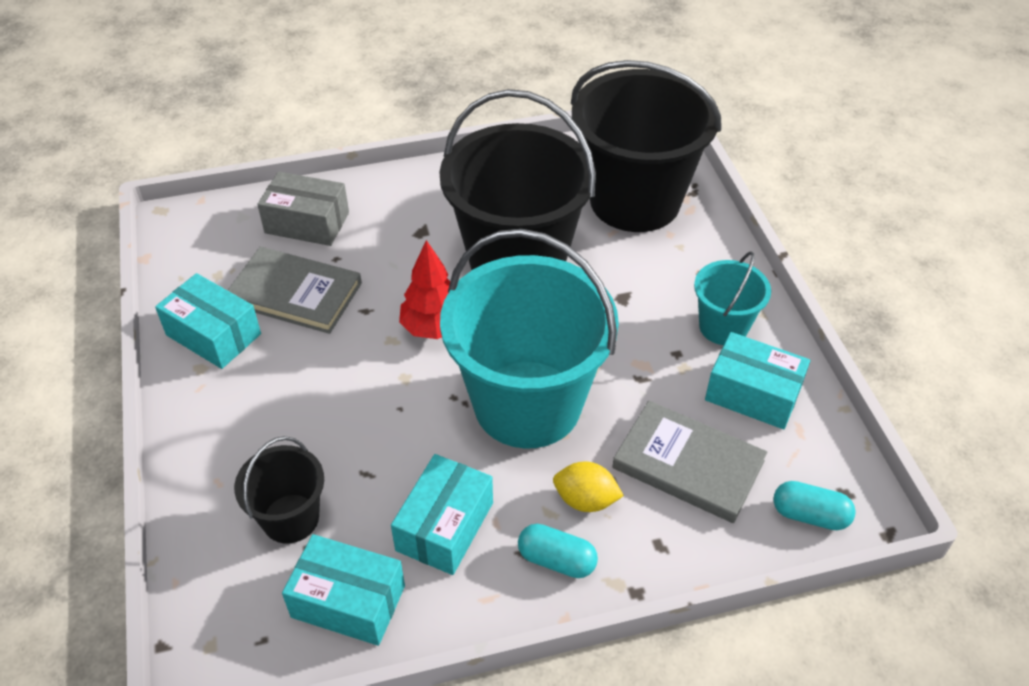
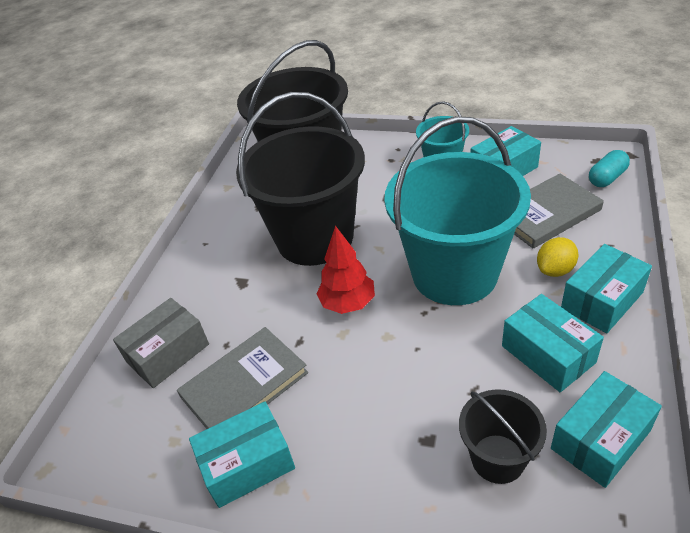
camera: 55 degrees left, 5 degrees down
turquoise capsule [518,524,598,578] -> turquoise box [561,244,652,333]

